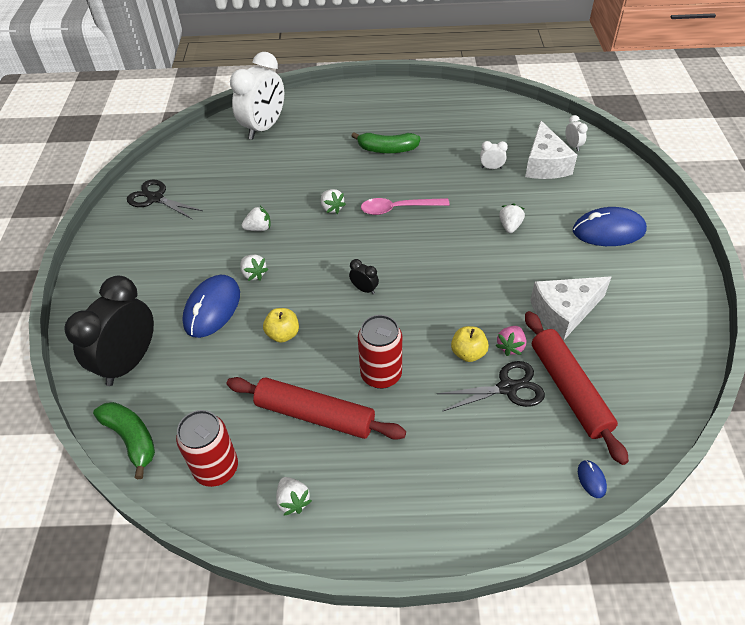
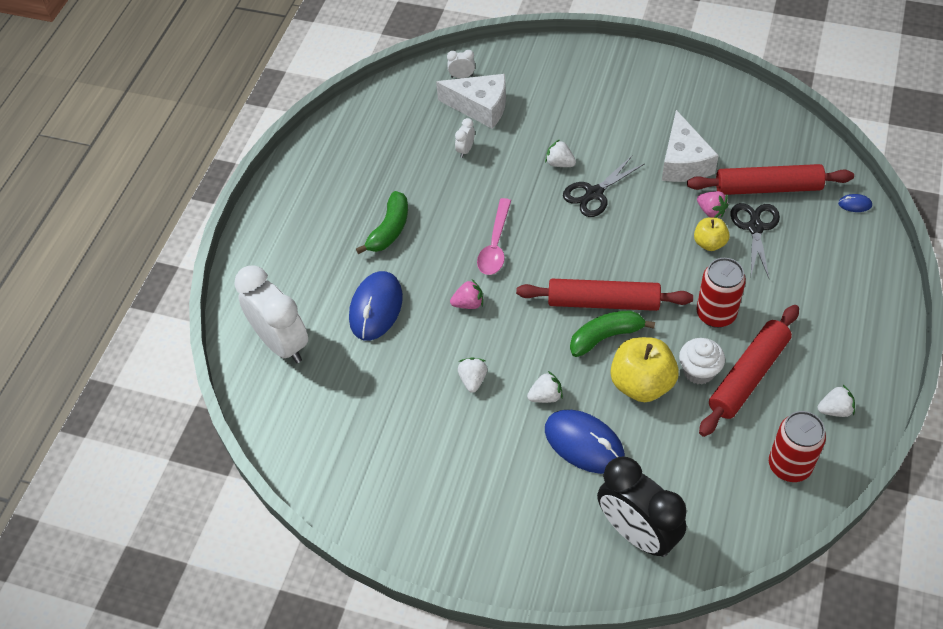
camera: 70 degrees left, 5 degrees up
green banana [93,402,155,479] -> green banana moved to [570,310,655,357]
black scissors [127,179,203,220] -> black scissors moved to [563,156,644,217]
yellow apple [263,308,299,343] -> yellow apple [611,337,679,402], size x1.76
white strawberry [321,189,346,214] -> pink strawberry [450,279,483,309]
black clock [349,259,379,294] -> red rolling pin [516,279,693,311]
blue mouse [573,207,647,246] -> blue mouse moved to [349,271,403,341]
none -> white cupcake [679,338,725,385]

